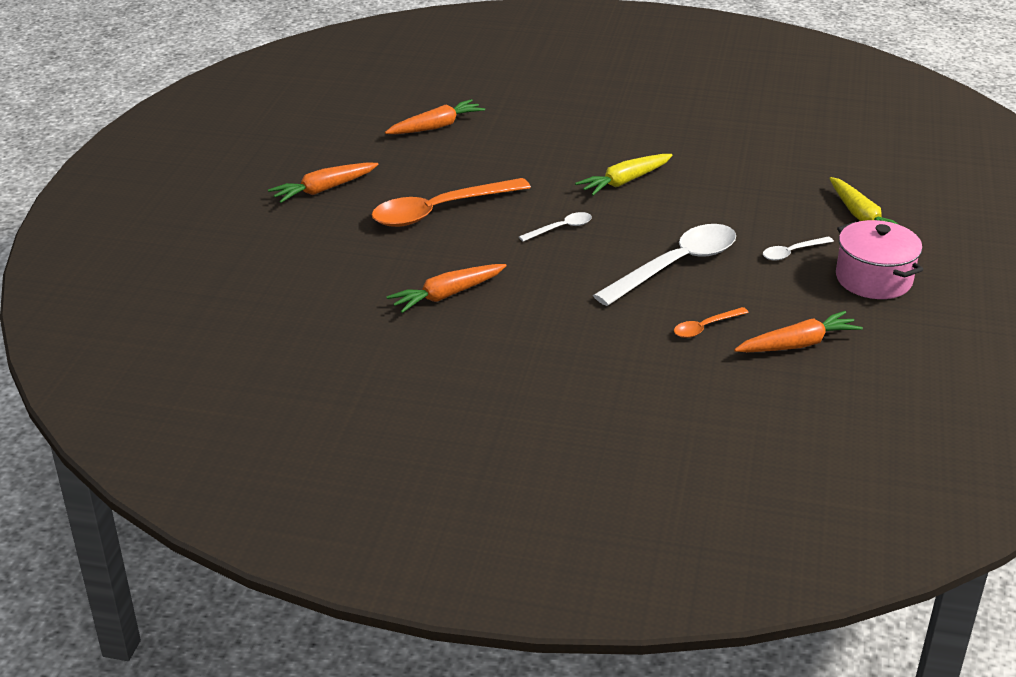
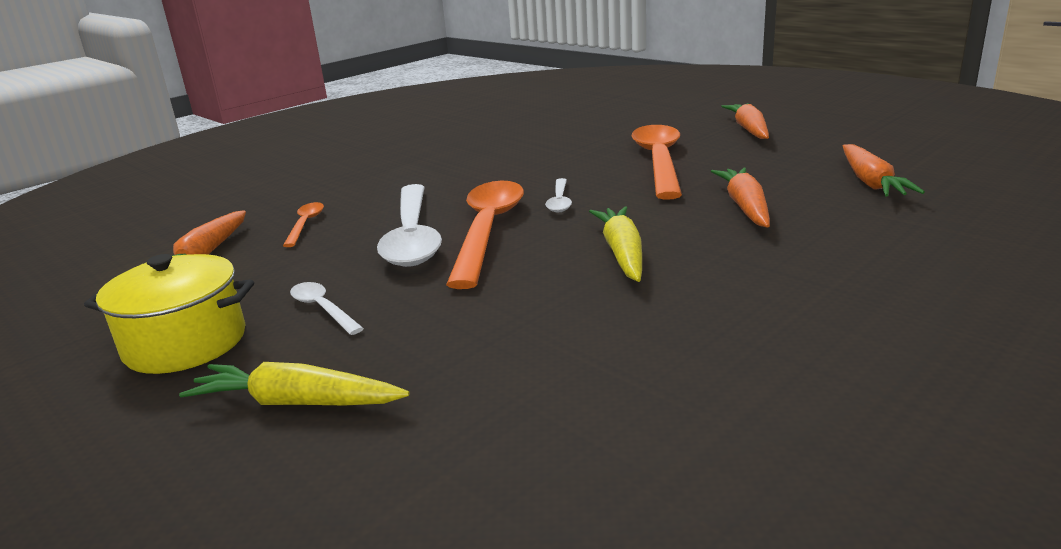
camera: 125 degrees right, 10 degrees down
orange carrot [386,264,506,313] -> orange carrot moved to [711,168,770,228]
white spoon [763,236,834,261] -> white spoon turned 45 degrees counterclockwise [290,282,364,335]
pink pot [836,220,923,299] -> yellow pot [84,254,254,374]
none -> orange spoon [446,181,524,289]

